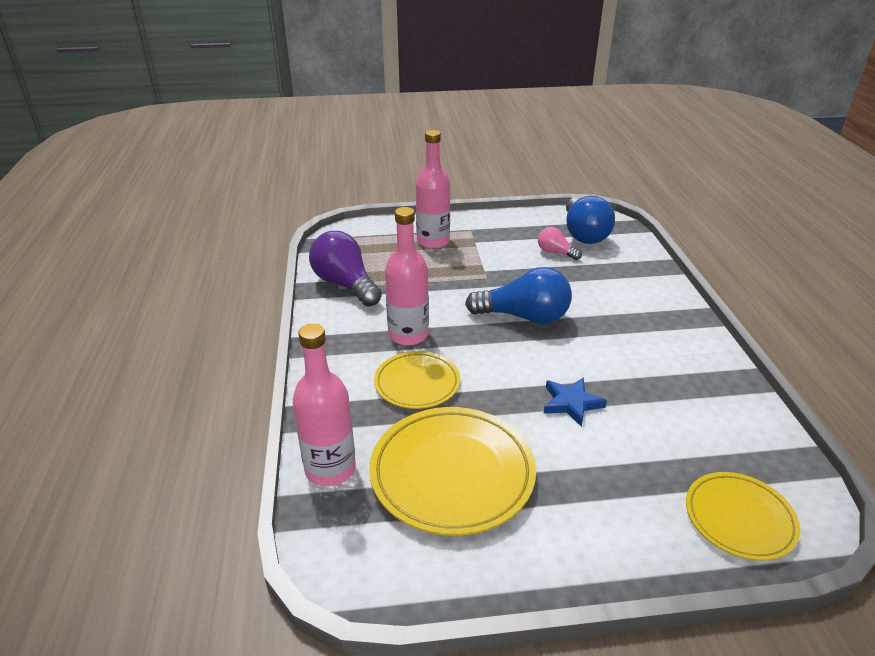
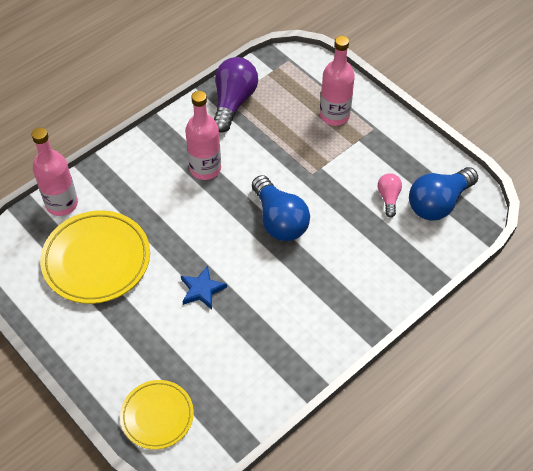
camera: 55 degrees right, 20 degrees up
yellow plate [374,351,460,409] -> none

